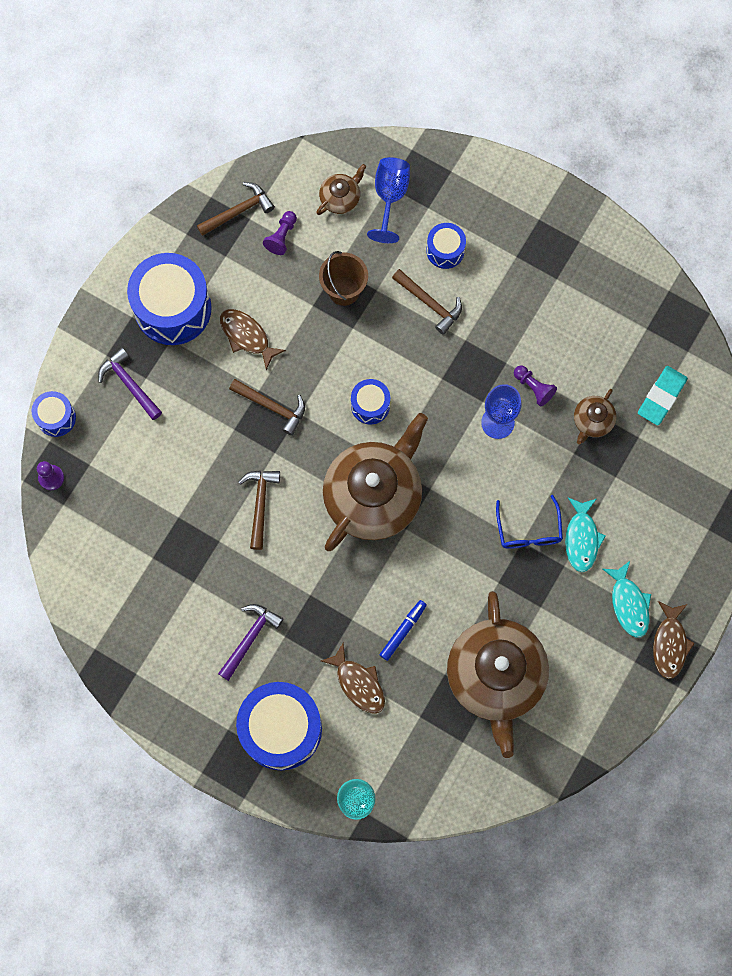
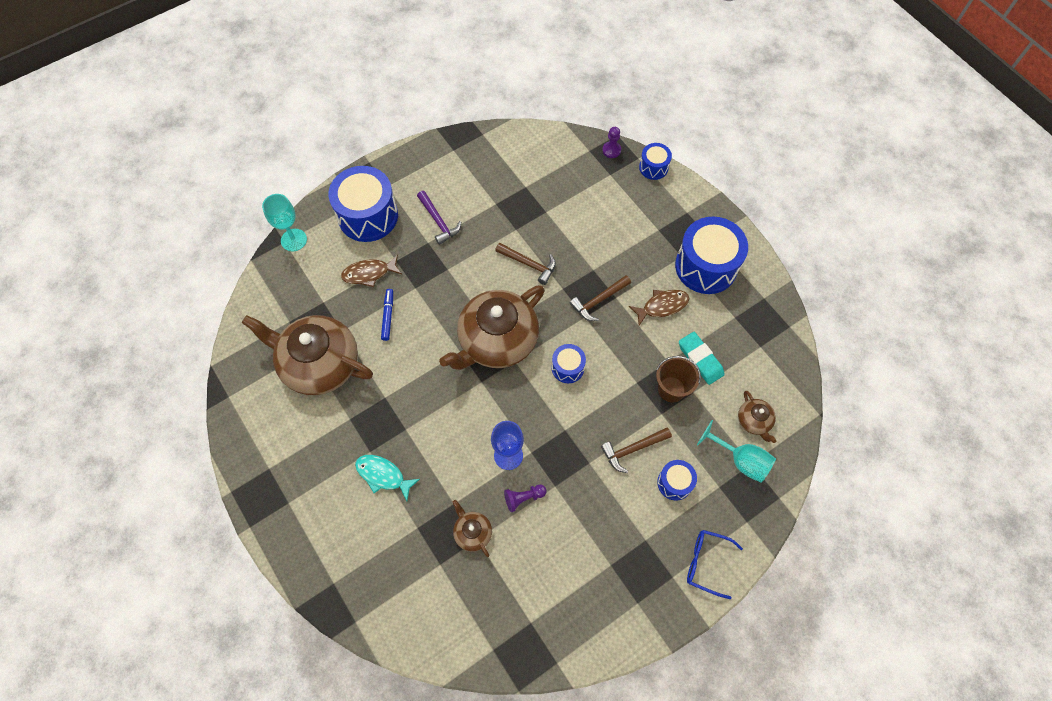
camera: 115 degrees right, 10 degrees down
purple hammer [98,347,162,420] -> none
brown hammer [197,182,275,236] -> none
purple pawn [263,211,297,255] -> none
brown teapot [323,413,428,551] -> brown teapot turned 75 degrees clockwise [439,285,545,370]
blue goblet [367,157,410,243] -> turquoise goblet [697,420,776,483]
blue marker [380,600,427,661] -> blue marker turned 150 degrees counterclockwise [381,289,393,341]
blue glasses [496,495,563,549] -> blue glasses moved to [687,530,743,599]
turquoise fish [603,561,651,638] -> none
turquoise eraser [638,366,688,426] -> turquoise eraser moved to [679,332,725,385]
brown fish [653,601,695,679] -> none

